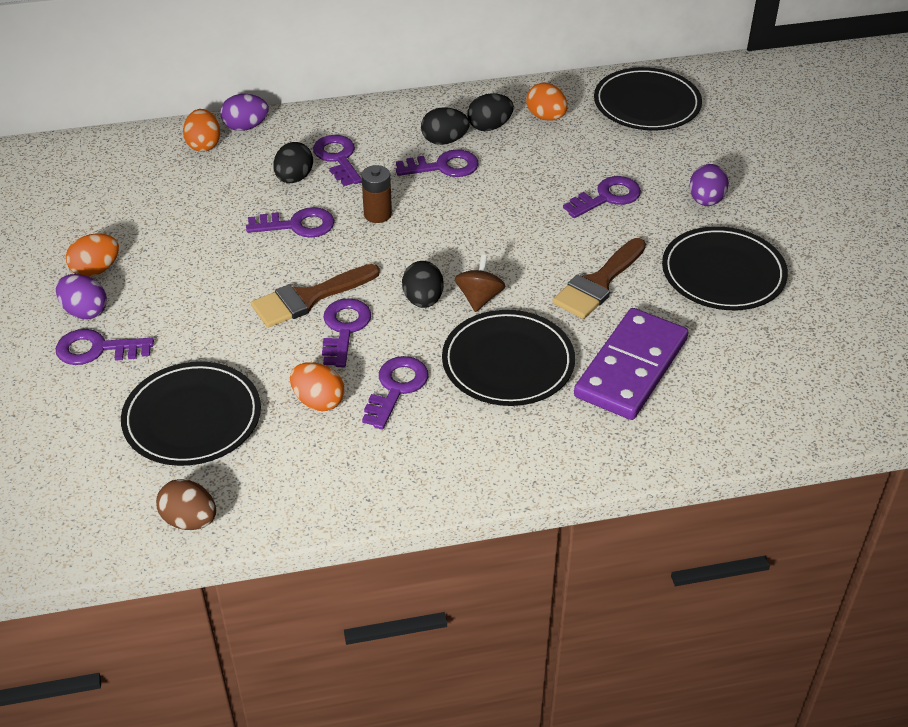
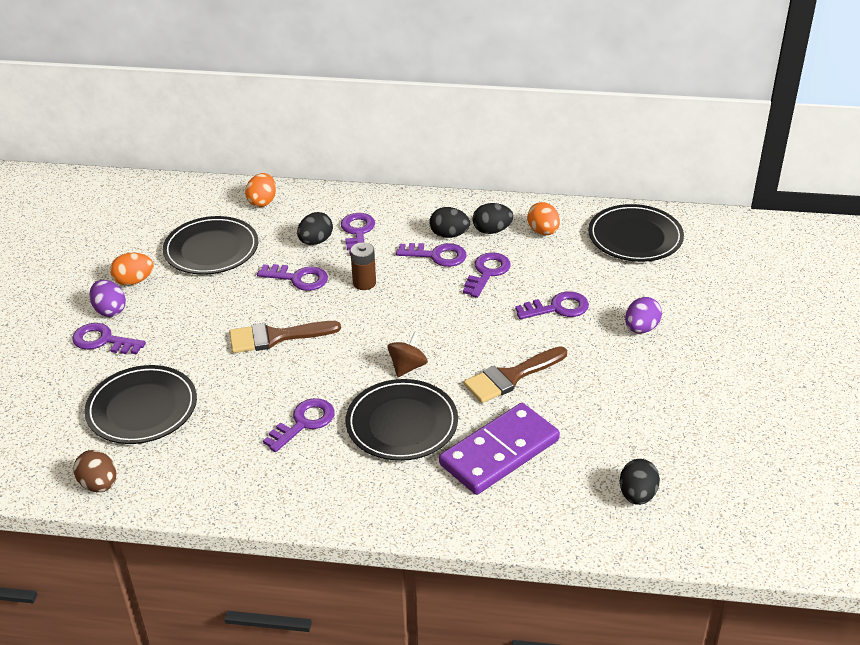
camera: 20 degrees right, 5 degrees down
purple egg [220,94,269,131] -> none
orange egg [290,362,345,411] -> none
purple key [322,298,371,367] -> purple key moved to [463,252,511,298]
black egg [402,261,444,308] -> black egg moved to [620,459,660,505]
black plate [662,226,788,310] -> black plate moved to [163,216,258,275]

